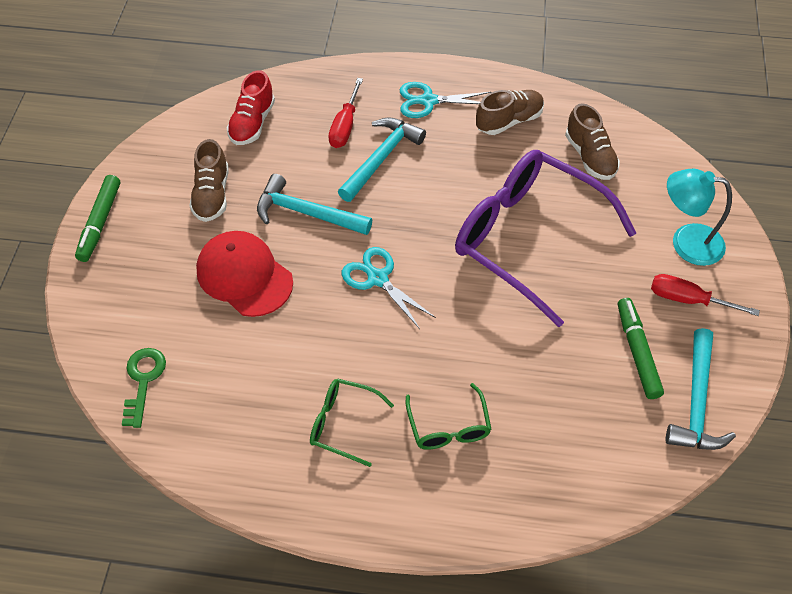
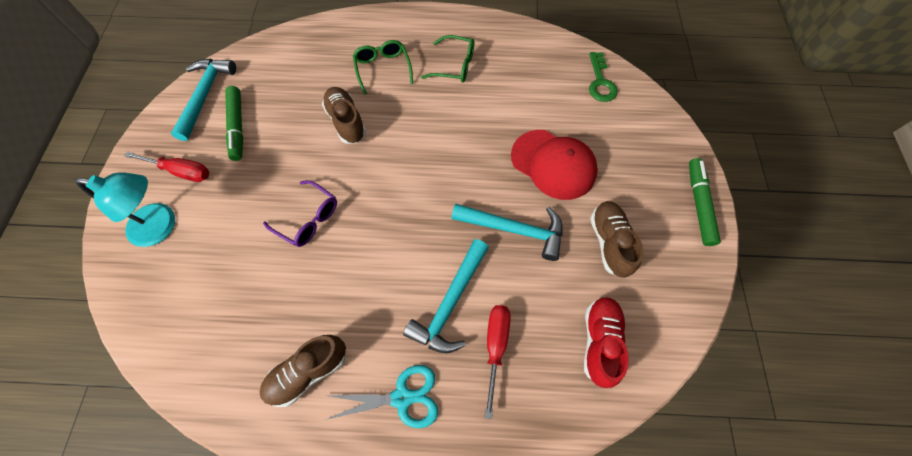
camera: 175 degrees right, 10 degrees up
turquoise scissors [342,247,436,329] -> none
purple glasses [455,150,636,327] -> purple glasses [263,180,337,247], size x0.45
brown shoe [565,103,620,180] -> brown shoe moved to [322,87,366,144]

